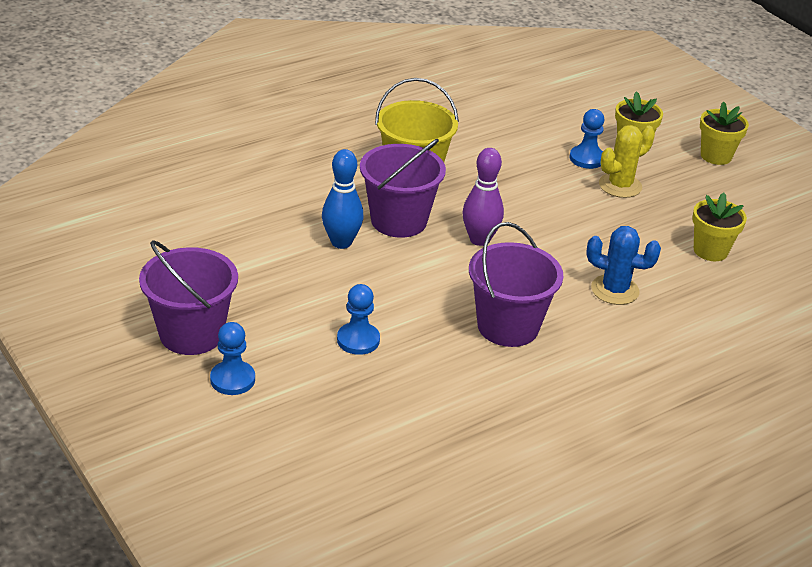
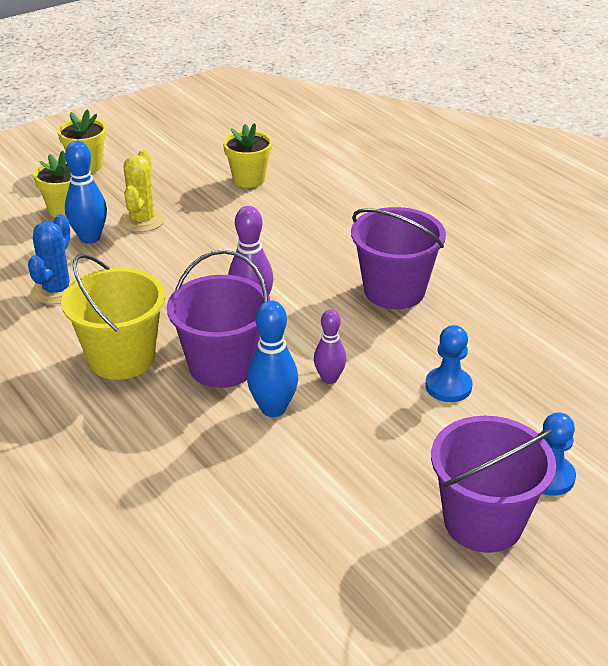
camera: 90 degrees left, 0 degrees up
blue pawn [570,109,604,169] -> blue bowling pin [65,141,107,244]
blue cactus [586,226,661,305] -> blue cactus moved to [28,214,76,304]
yellow cactus [599,125,655,198] -> yellow cactus turned 45 degrees clockwise [120,150,165,232]
none -> purple bowling pin [314,309,346,384]

